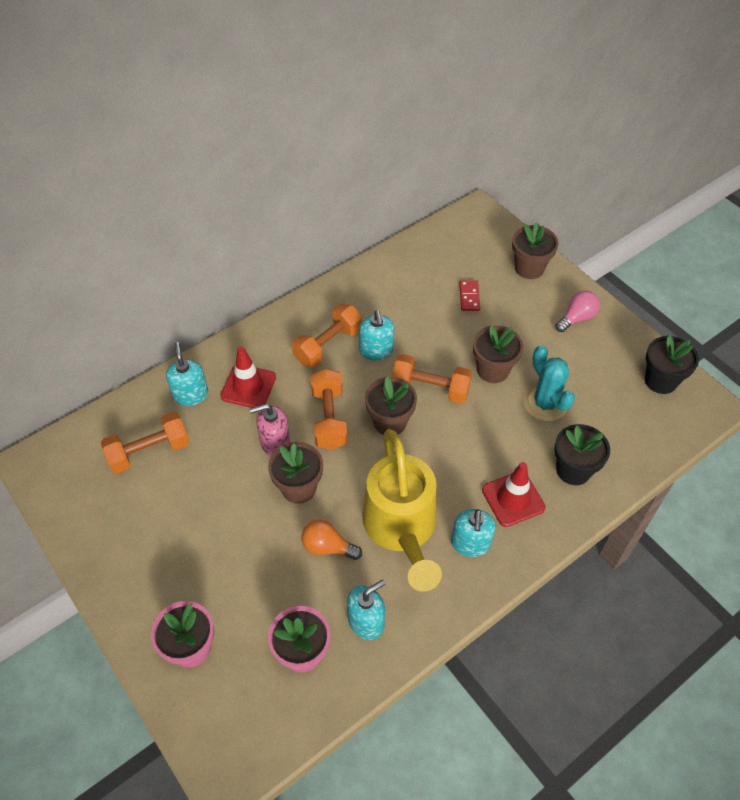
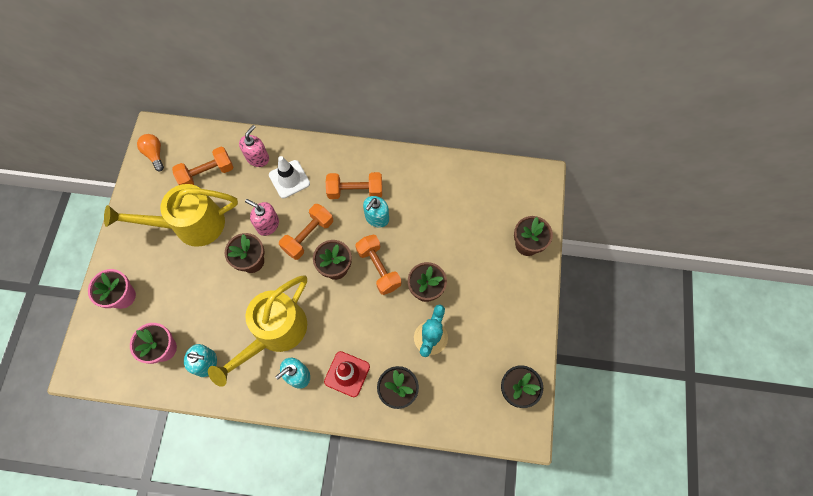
camera: 45 degrees right, 15 degrees up
orange dumbbell [101,412,189,474] -> orange dumbbell turned 45 degrees counterclockwise [172,147,233,185]
turquoise soap dispenser [166,342,208,406] -> pink soap dispenser [239,125,269,167]
red traffic cone [220,346,276,408] -> white traffic cone [269,156,310,198]
orange light bulb [302,519,362,560] -> orange light bulb moved to [137,134,164,171]
red domino [459,280,480,311] -> none
pink light bulb [555,291,600,332] -> none
none -> yellow watering can [104,184,238,247]

